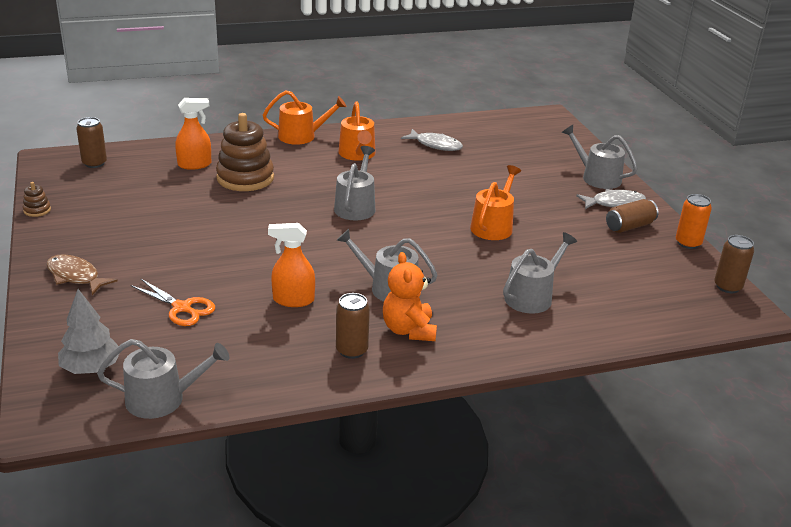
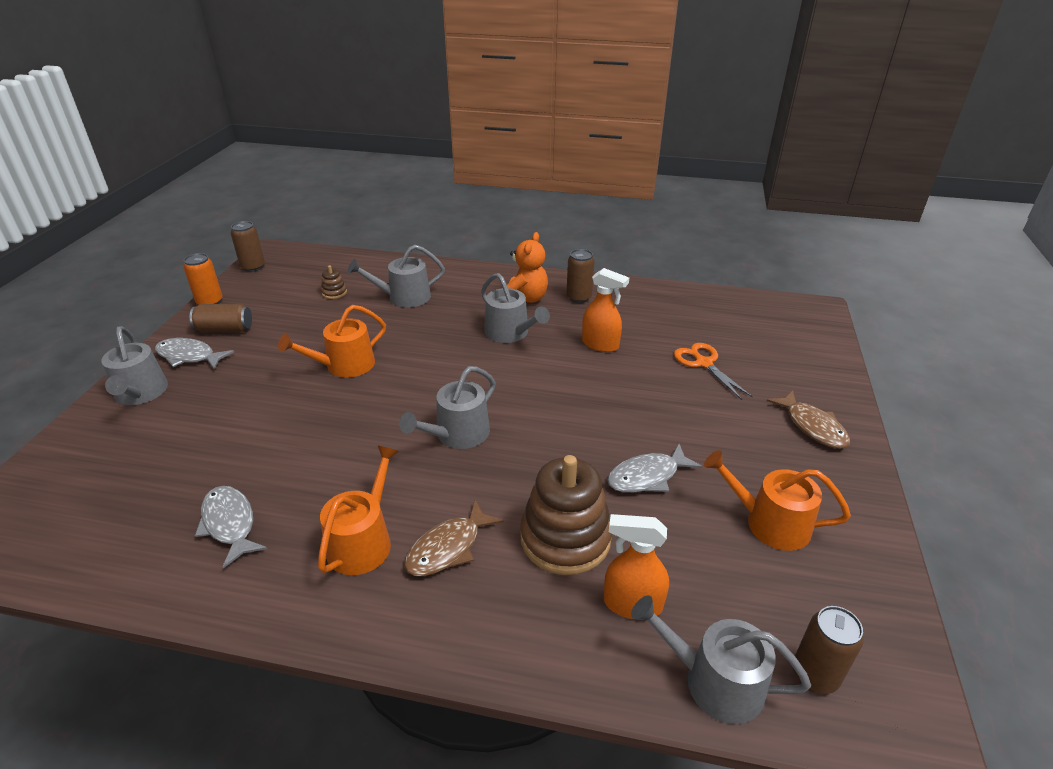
camera: 150 degrees left, 5 degrees up
brown stacking toy [23,182,51,217] -> brown stacking toy moved to [321,265,347,299]
grey tree [58,289,120,374] -> none
grey watering can [97,339,229,419] -> grey watering can moved to [631,596,811,724]
orange watering can [263,90,347,145] -> orange watering can moved to [704,450,851,551]
none -> brown fish [404,500,504,576]
none -> grey fish [607,444,702,493]

